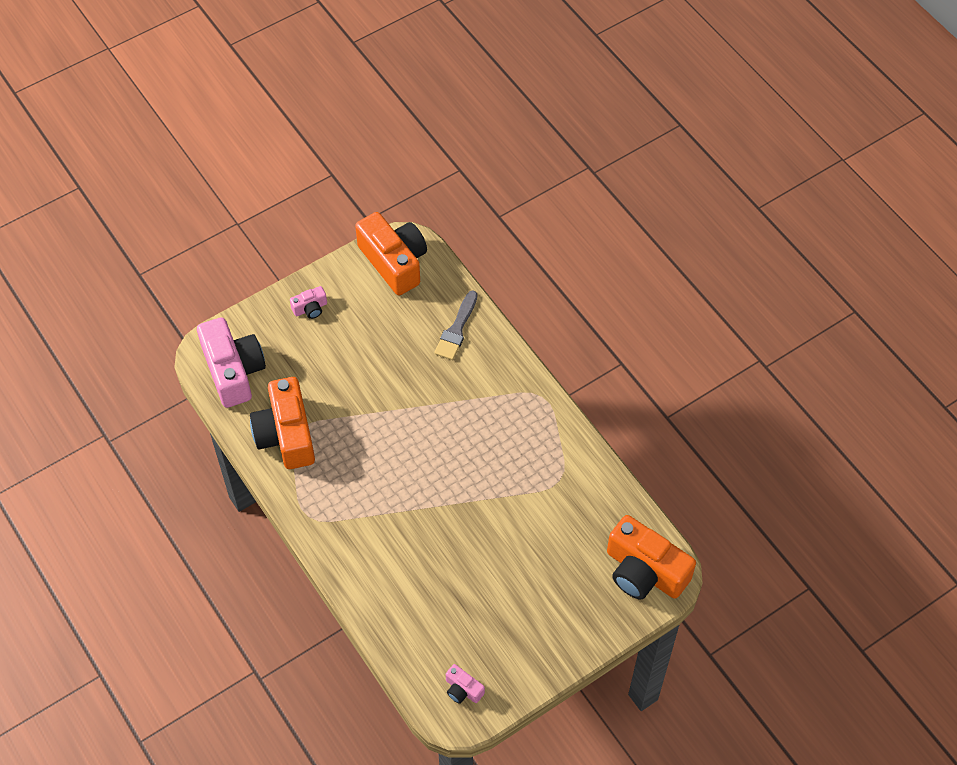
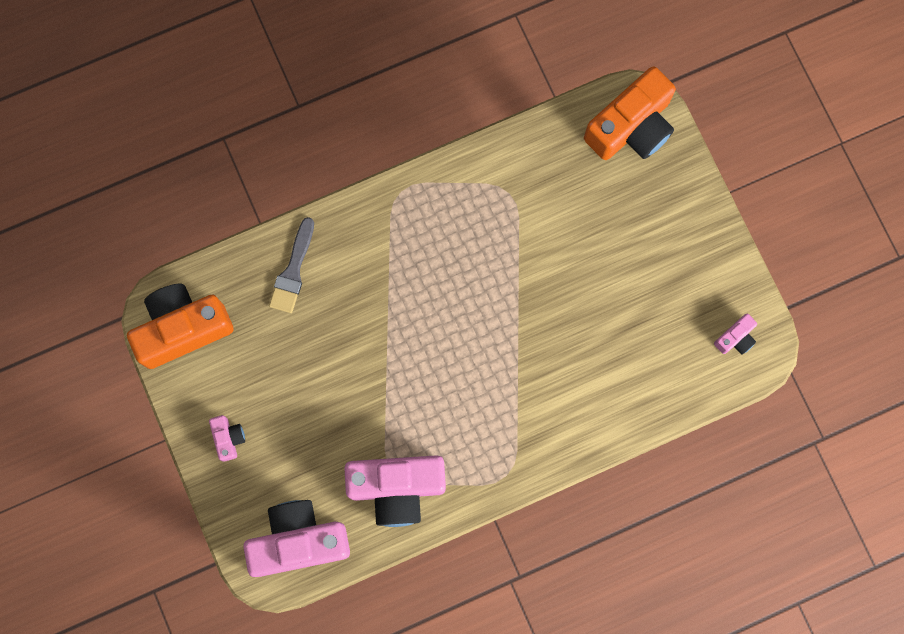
camera: 80 degrees left, 20 degrees up
orange camera [250,377,315,469] -> pink camera [344,455,446,527]
grey brush [434,290,477,360] -> grey brush turned 75 degrees clockwise [269,217,314,313]

